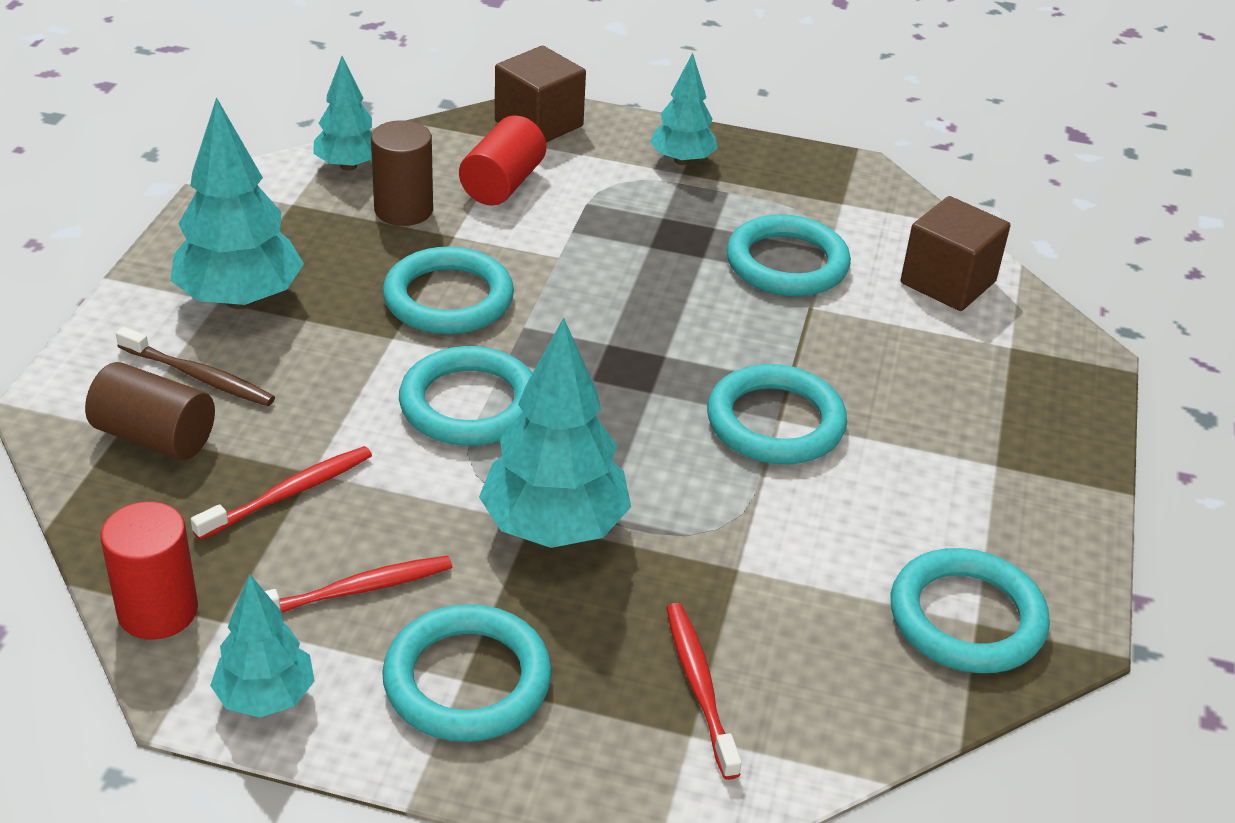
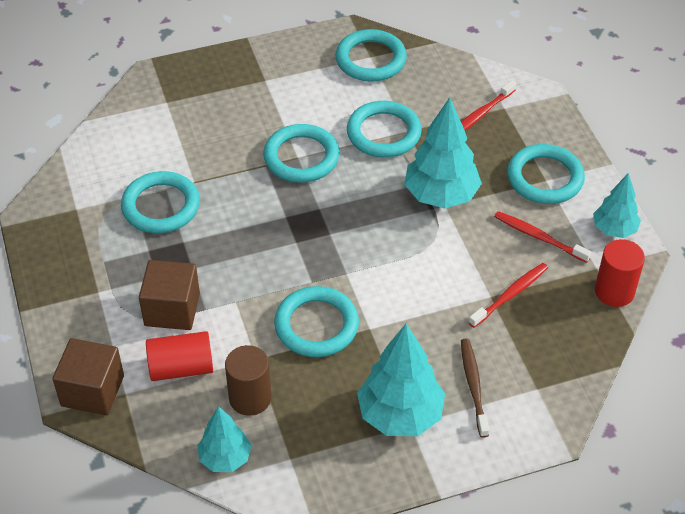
camera: 120 degrees left, 10 degrees up
brown cylinder [85,362,215,460] -> none
red toothbrush [191,446,372,540] -> red toothbrush turned 120 degrees clockwise [469,263,548,328]
turquoise ring [399,346,532,446] -> turquoise ring moved to [347,101,422,158]
turquoise tree [650,53,718,165] -> none
brown cube [901,196,1010,311] -> brown cube moved to [139,260,200,330]

